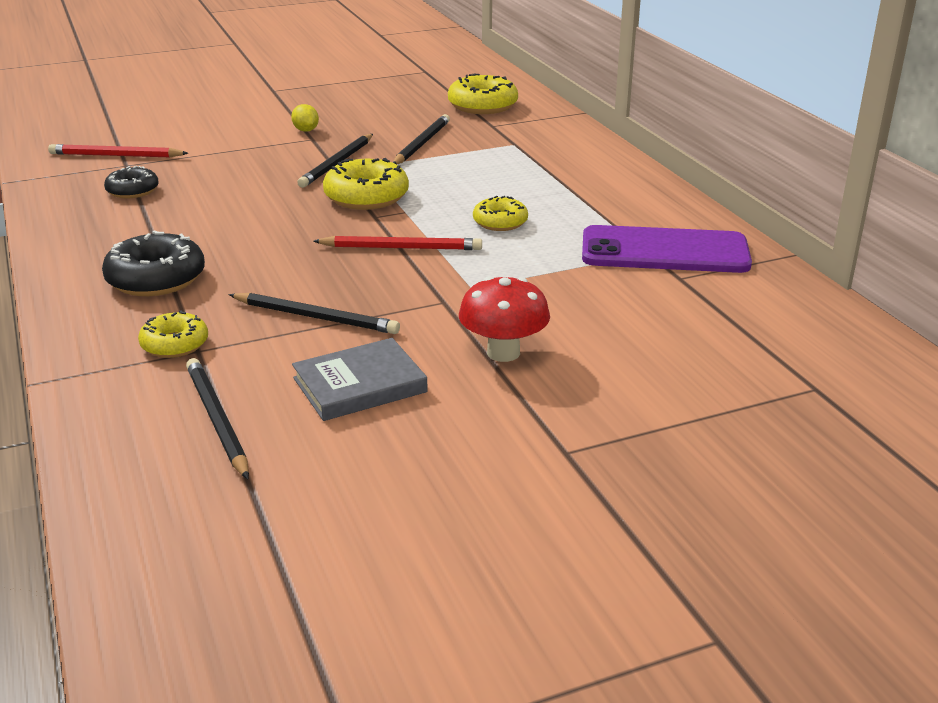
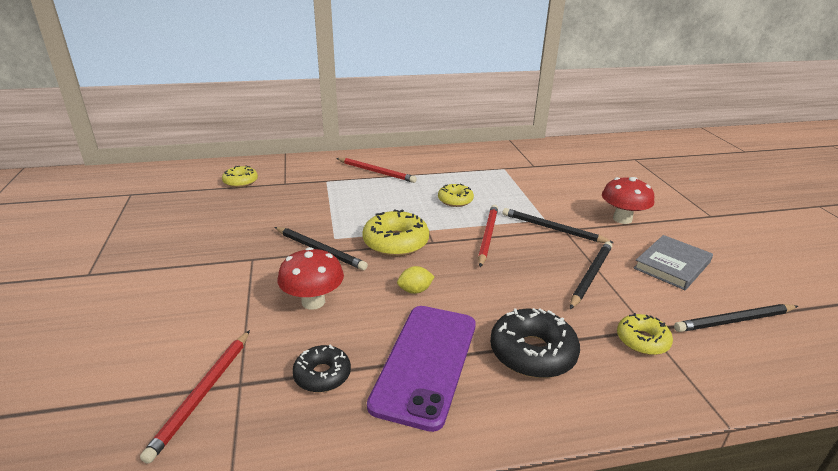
camera: 80 degrees left, 0 degrees up
yellow lemon [291,104,319,132] -> yellow lemon moved to [397,266,435,294]
grey book [292,338,428,421] -> grey book turned 60 degrees clockwise [634,235,713,290]
black pencil [393,114,450,165] -> black pencil moved to [503,208,614,243]
yellow donut [448,74,518,114] -> yellow donut [222,166,258,188], size x0.62
purple phone [582,225,752,273] -> purple phone moved to [367,306,476,432]
none -> red mushroom [278,247,344,310]
none -> red pencil [336,158,417,183]

